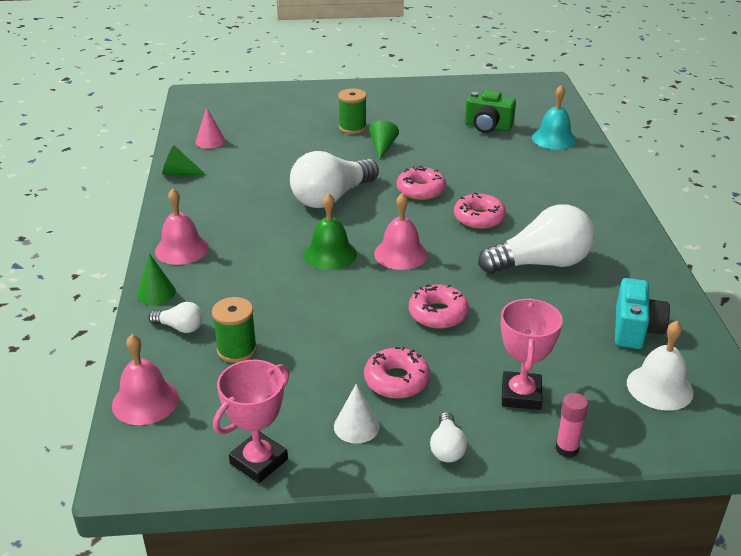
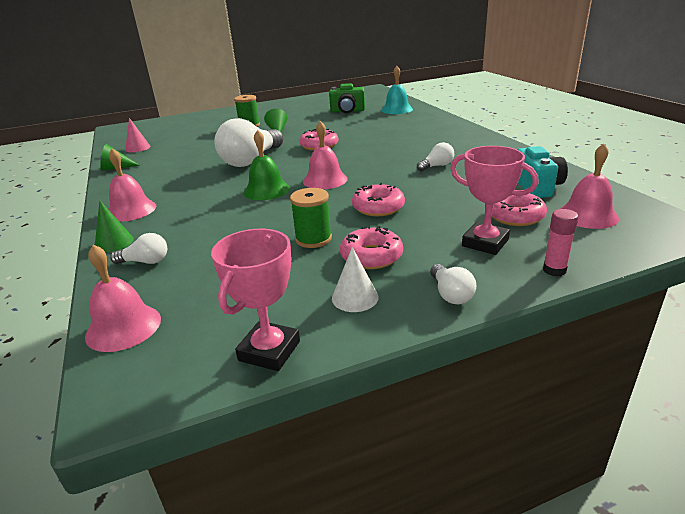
camera: 15 degrees left, 5 degrees down
green spool [212,297,257,363] -> green spool moved to [290,188,332,248]
pink donut [454,193,506,229] -> pink donut moved to [492,193,547,226]
white light bulb [478,205,594,274] -> white light bulb [417,142,454,171], size x0.46
pink trophy [501,298,563,410] -> pink trophy turned 45 degrees counterclockwise [450,146,539,255]
white bell [627,321,694,411] -> pink bell [560,144,619,229]

